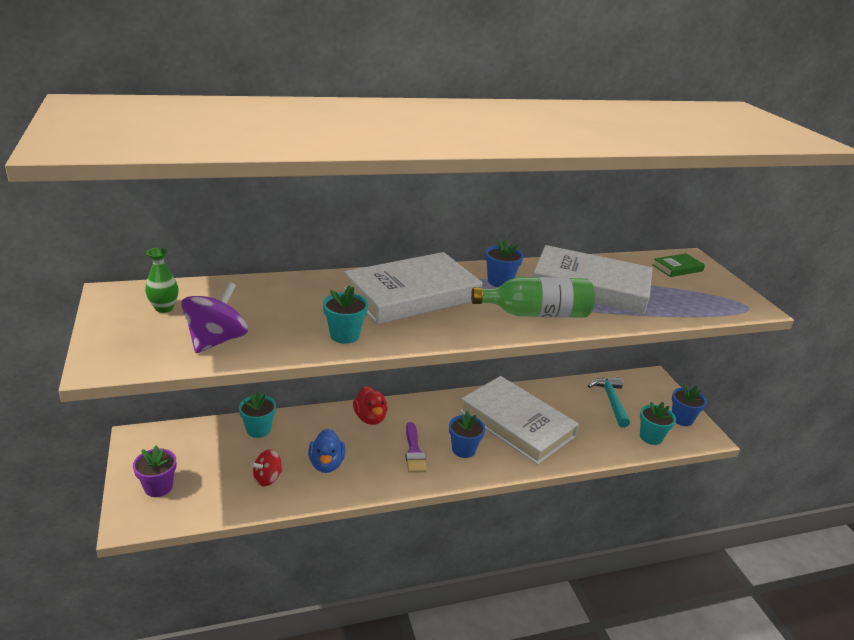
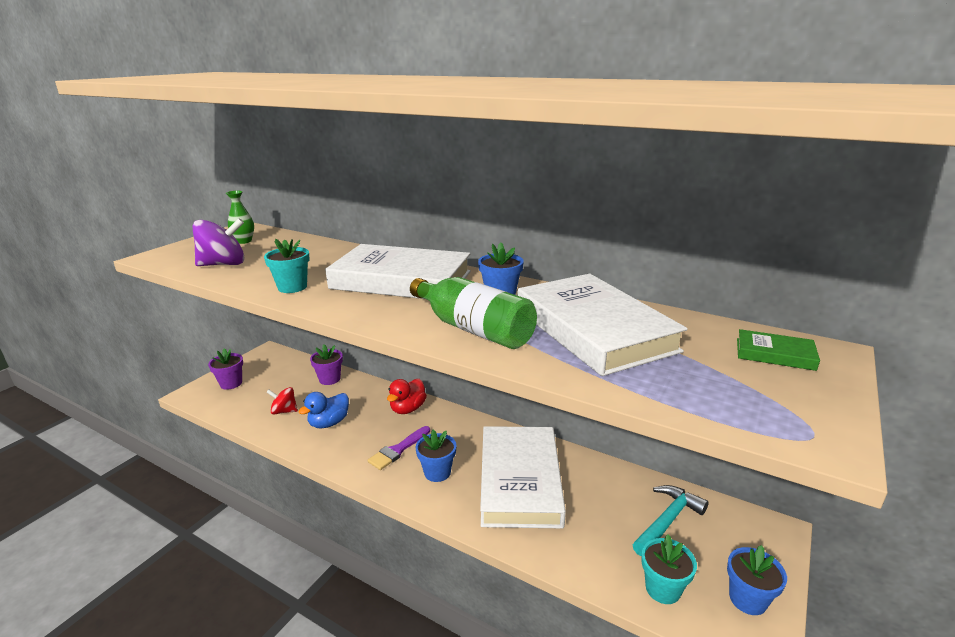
camera: 50 degrees right, 5 degrees down
turquoise flower pot [239,391,276,438] -> purple flower pot [310,344,343,385]

